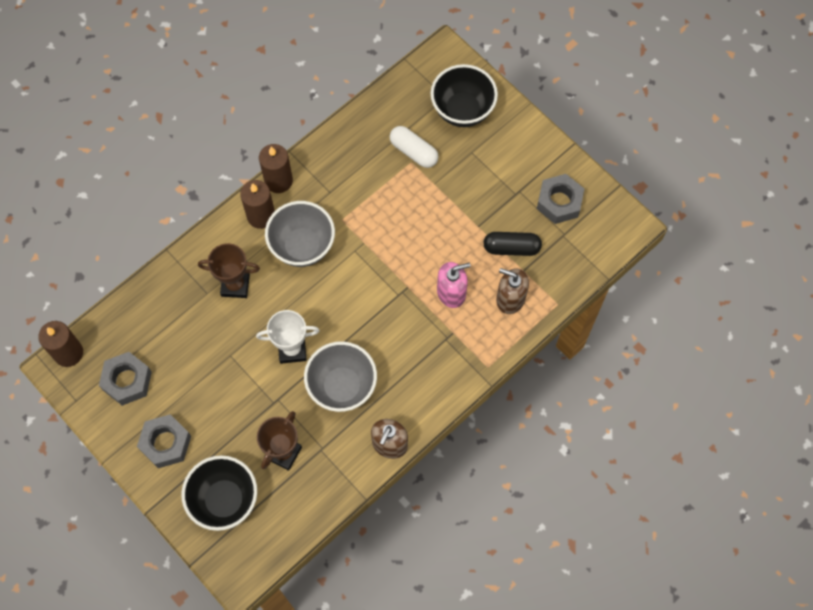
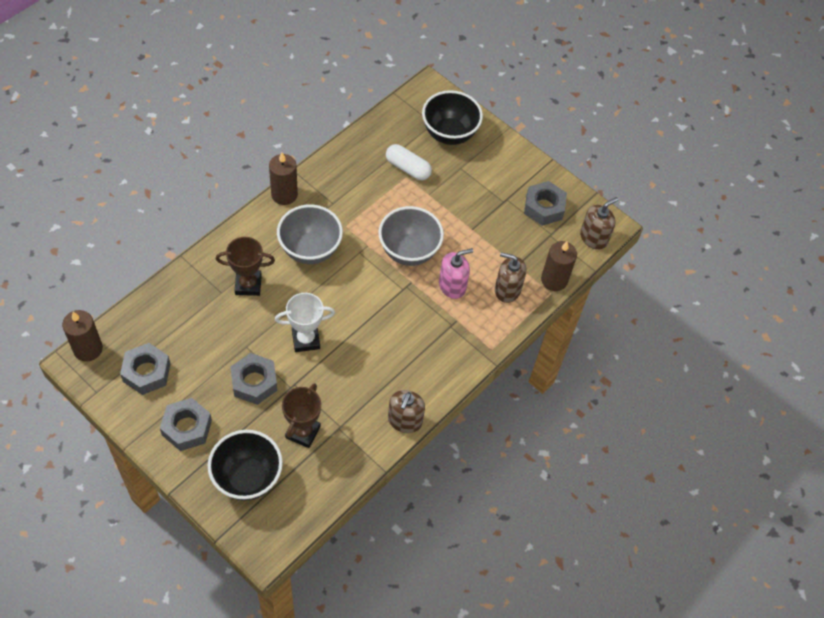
camera: 10 degrees left, 10 degrees down
brown candle [240,180,275,229] -> brown candle moved to [541,241,577,291]
grey bowl [304,341,377,412] -> grey bowl moved to [378,206,444,266]
black capsule [483,232,542,256] -> none
none -> grey nut [231,353,277,405]
none -> brown soap dispenser [580,197,618,250]

